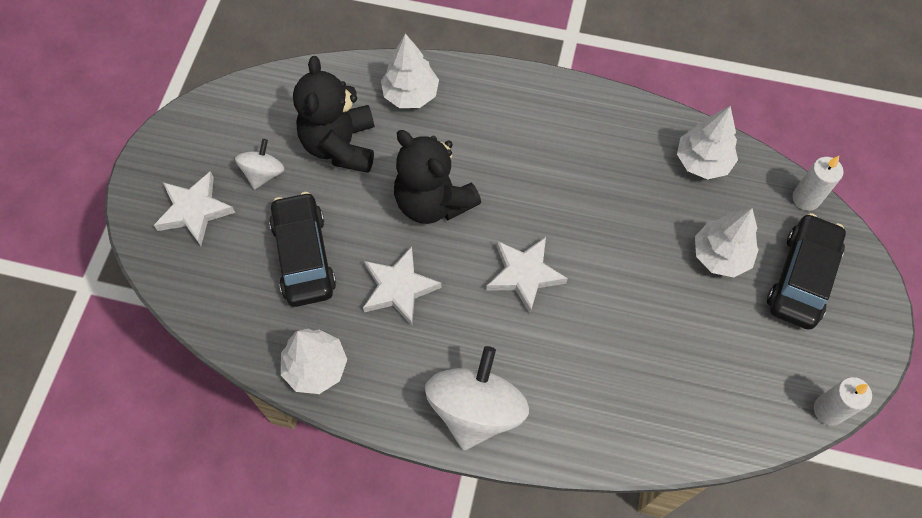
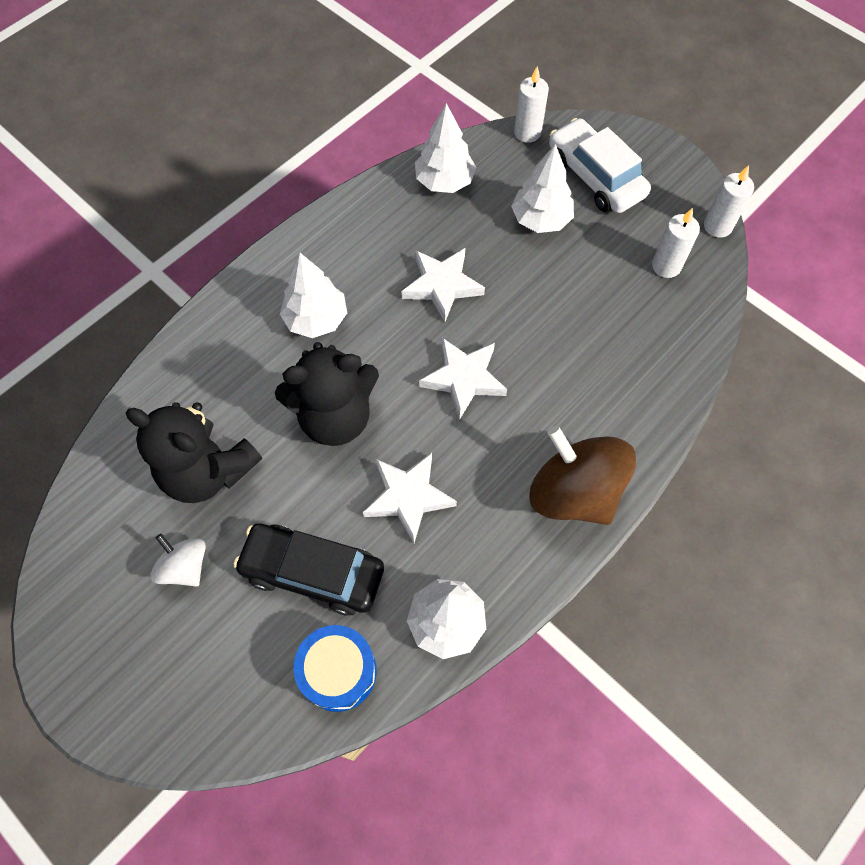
camera: 60 degrees left, 0 degrees up
white star [154,171,235,246] -> white star moved to [401,248,485,322]
white tree [381,34,439,108] -> white tree moved to [280,253,347,338]
white spinning top [425,346,529,450] -> brown spinning top [529,426,636,525]
black car [767,213,846,330] -> white car [549,118,651,213]
none -> blue drum [293,625,376,712]
none -> white candle [652,208,700,278]

